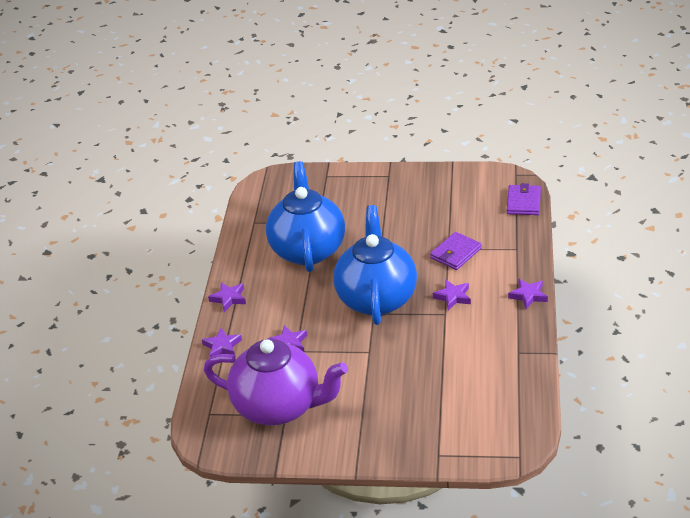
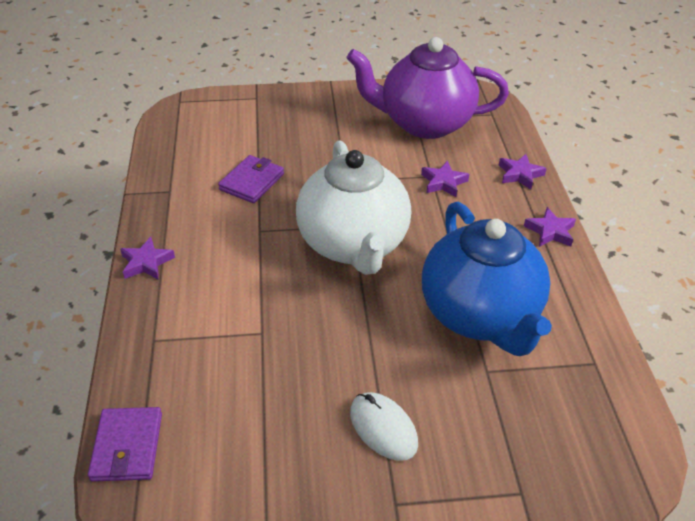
camera: 165 degrees right, 5 degrees up
blue teapot [333,205,417,325] -> white teapot [296,140,411,275]
purple wallet [430,232,482,270] -> purple wallet moved to [218,155,284,203]
purple star [433,280,471,310] -> none
none -> white mouse [350,392,418,461]

